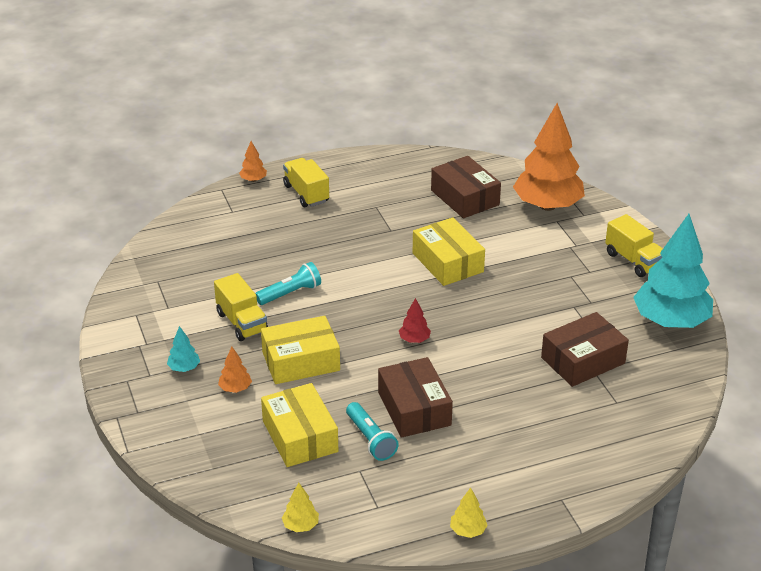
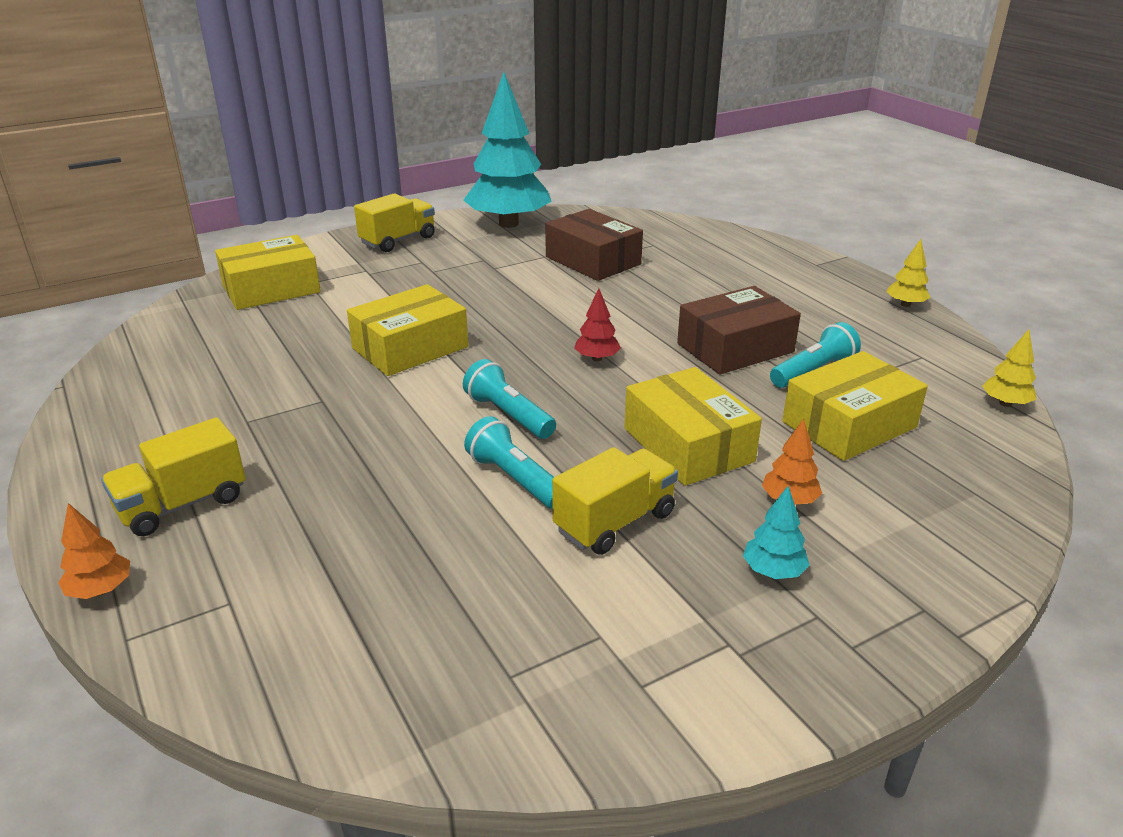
camera: 100 degrees left, 5 degrees down
brown box [431,156,501,218] -> none
orange tree [513,103,585,211] -> yellow box [215,235,321,310]
none -> turquoise flashlight [463,359,556,439]

